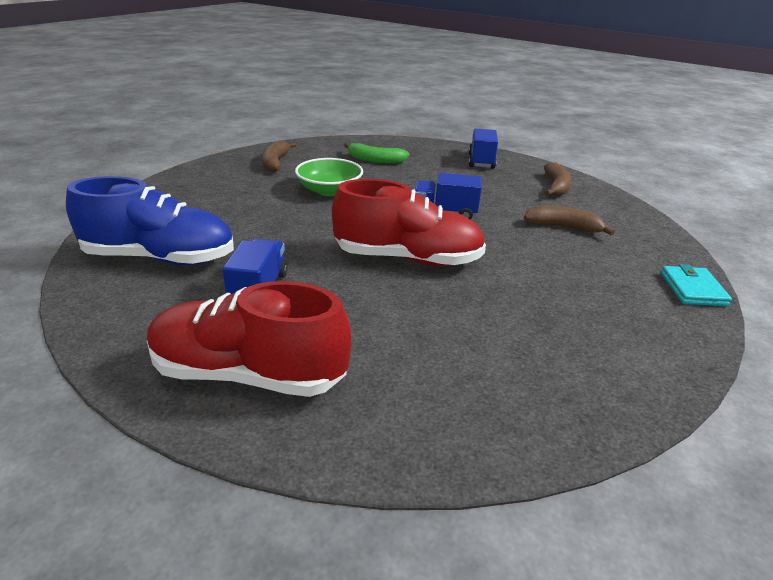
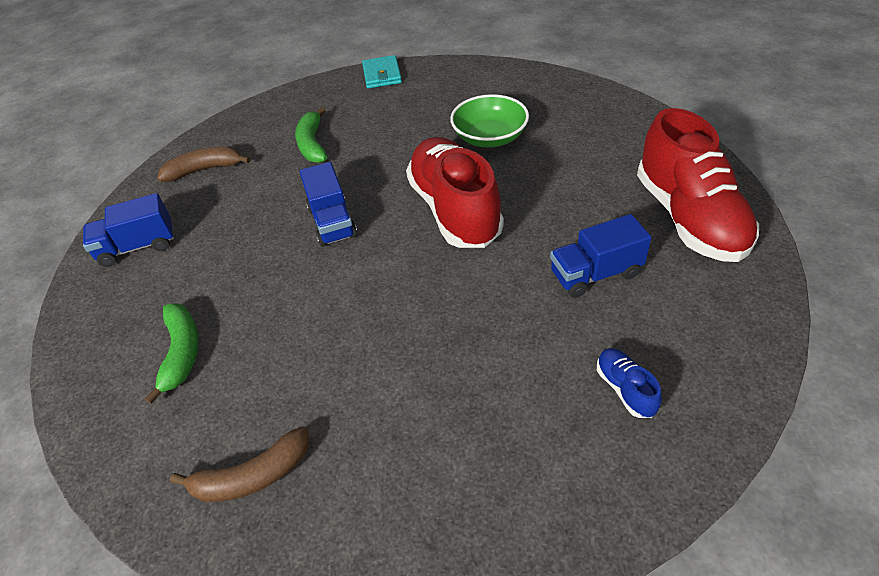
camera: 110 degrees left, 15 degrees up
blue shoe [66,176,234,265] -> blue shoe [597,348,662,418], size x0.41
green bowl [295,158,363,196] -> green bowl moved to [450,94,529,147]
brown banana [524,206,615,235] -> green banana [295,107,327,163]
turquoise wallet [661,264,732,306] -> turquoise wallet turned 75 degrees counterclockwise [362,55,402,88]

